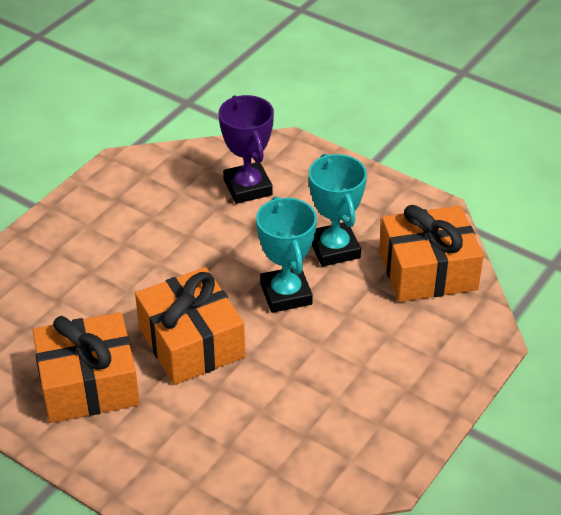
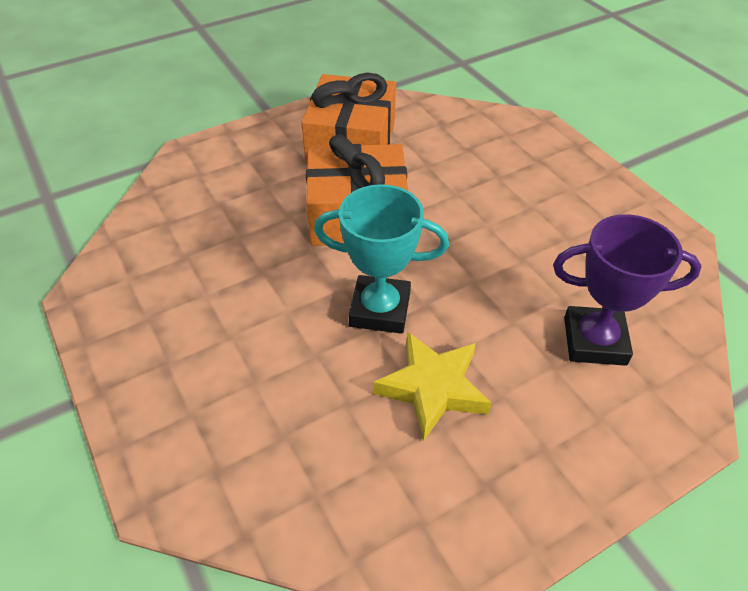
camera: 115 degrees right, 5 degrees up
turquoise trophy [309,154,367,267] -> yellow star [373,332,491,441]
orange gift [379,205,484,302] -> none

